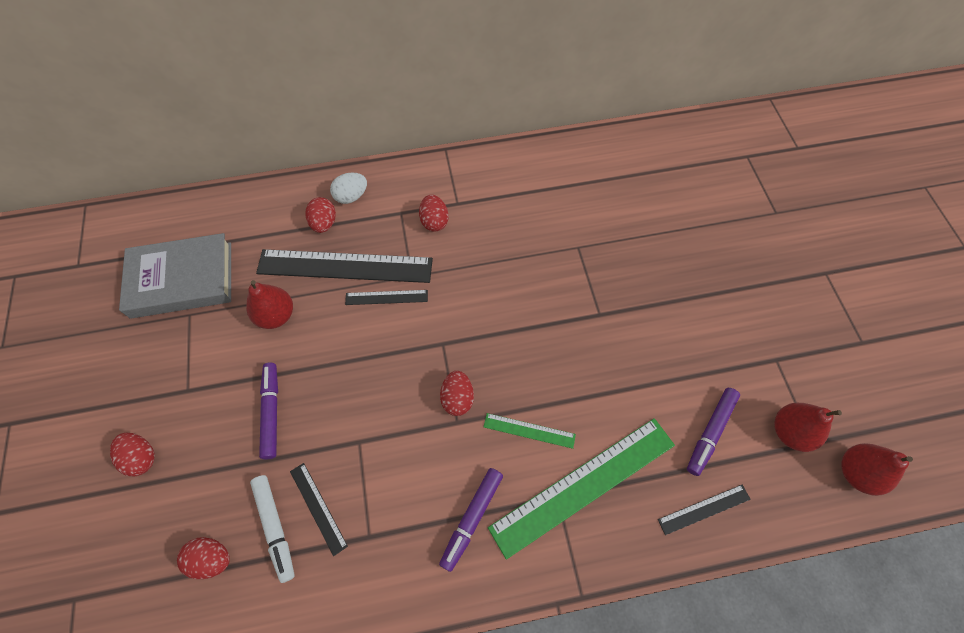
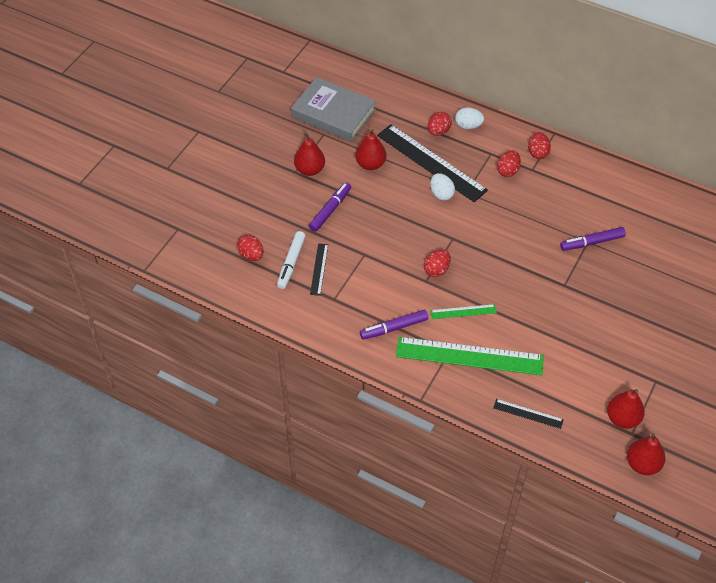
camera: 40 degrees right, 10 degrees down
red egg [110,433,155,476] -> red egg moved to [528,132,551,159]
black ruler [345,290,428,305] -> white egg [430,173,455,201]
green ruler [484,413,576,449] -> green ruler turned 60 degrees counterclockwise [430,304,497,319]
purple marker [687,388,740,476] -> purple marker moved to [560,227,626,251]
none -> red pear [294,133,325,176]

